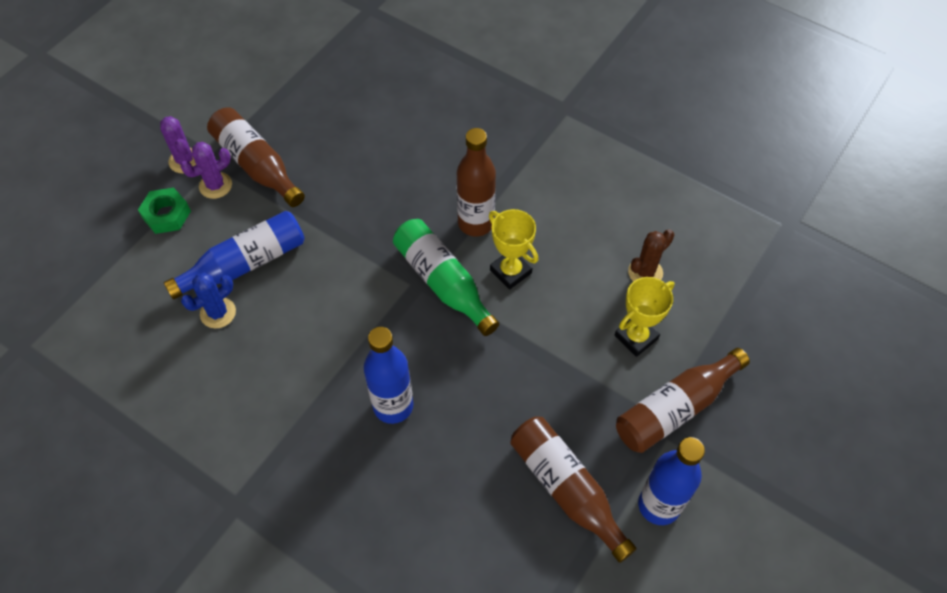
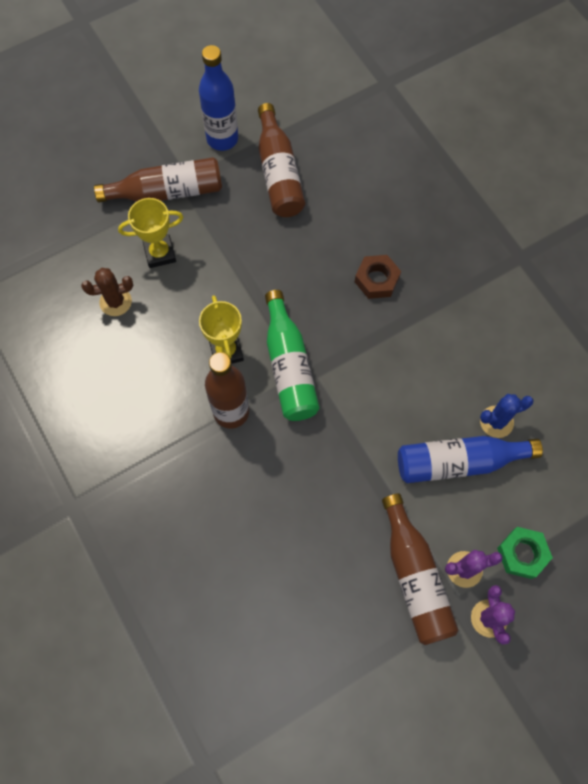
camera: 155 degrees left, 10 degrees up
blue bottle [363,327,413,424] -> brown nut [355,255,401,299]

